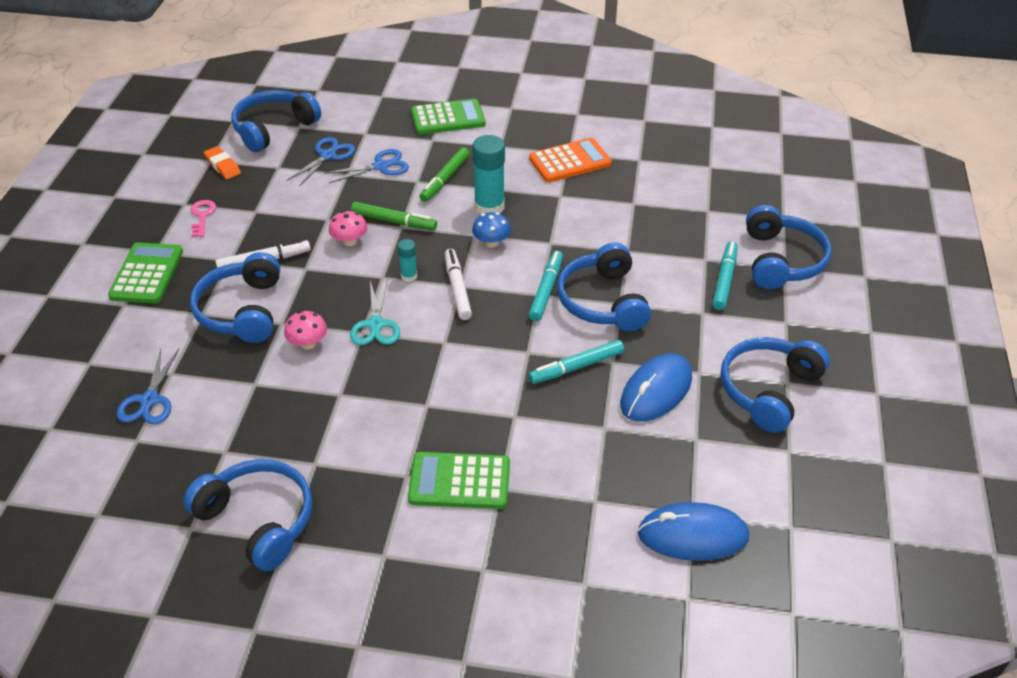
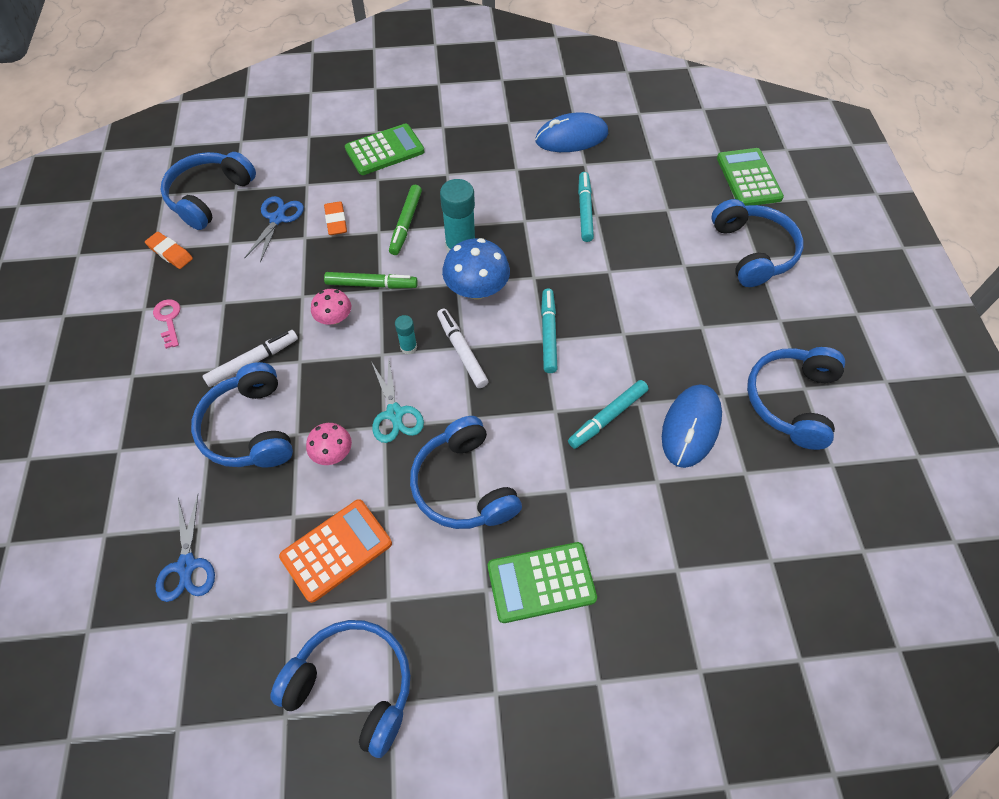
camera: 15 degrees left, 15 degrees up
green calculator [108,243,183,304] -> green calculator moved to [717,148,784,206]
blue scissors [324,149,409,183] -> orange eraser [324,201,347,235]
blue mushroom [472,212,511,248] -> blue mushroom [442,238,510,299], size x1.69
orange calculator [529,138,612,182] -> orange calculator moved to [279,499,392,603]
blue headphones [557,243,651,331] -> blue headphones moved to [410,416,522,529]
blue mouse [638,502,749,561] -> blue mouse moved to [535,113,608,152]
turquoise marker [712,241,738,310] -> turquoise marker moved to [578,172,594,242]

